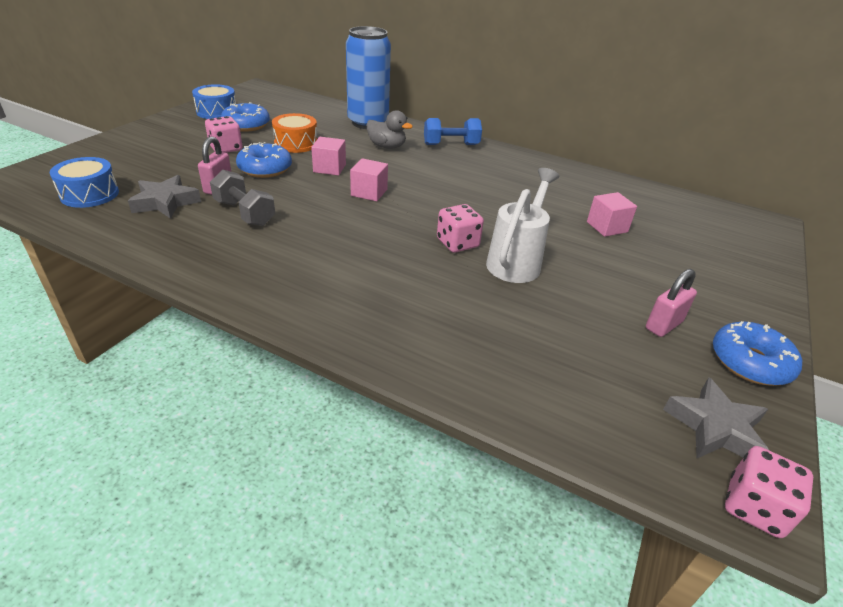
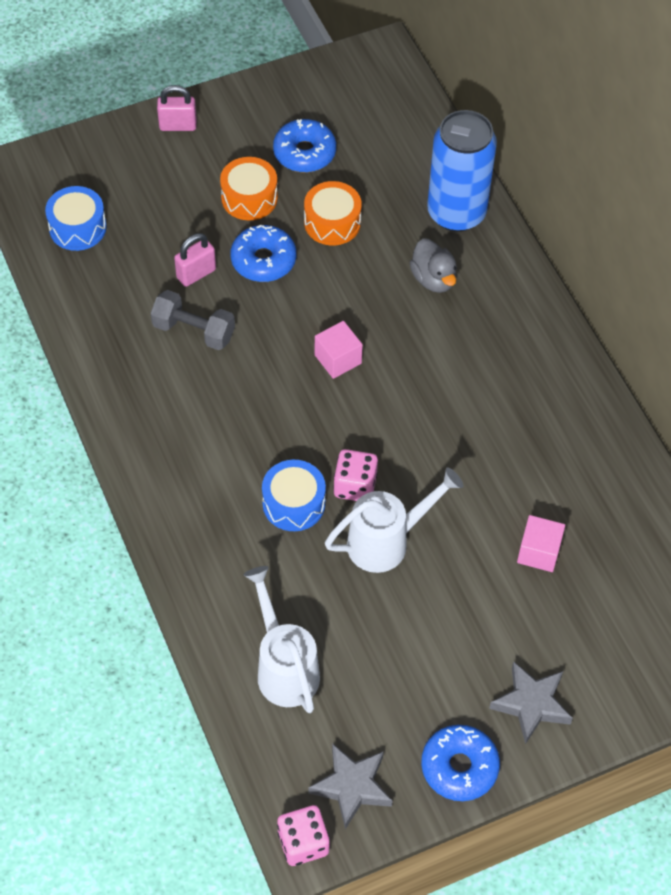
camera: 40 degrees right, 20 degrees up
grey star [128,175,201,219] -> grey star moved to [489,661,573,744]
blue drum [192,84,236,119] -> blue drum moved to [262,460,326,531]
pink dice [205,116,243,153] -> orange drum [220,157,278,220]
grey dumbbell [210,169,275,226] -> grey dumbbell turned 60 degrees counterclockwise [151,290,235,350]
pink cube [311,137,346,176] -> none
blue dumbbell [424,118,482,145] -> none
pink padlock [646,269,697,337] -> pink padlock moved to [157,85,197,131]
none -> white watering can [243,566,320,713]

